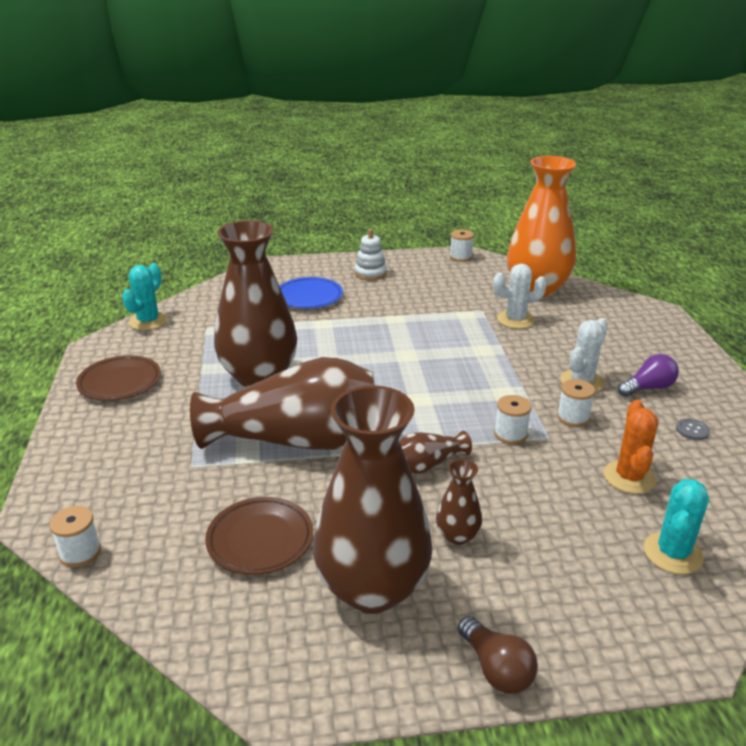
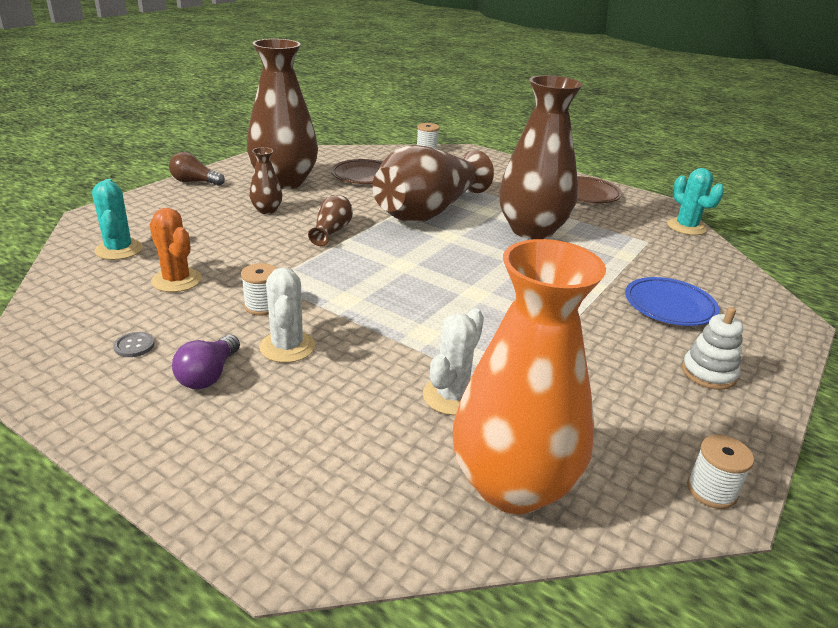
camera: 130 degrees right, 0 degrees up
white spool [494,395,532,444] -> none

